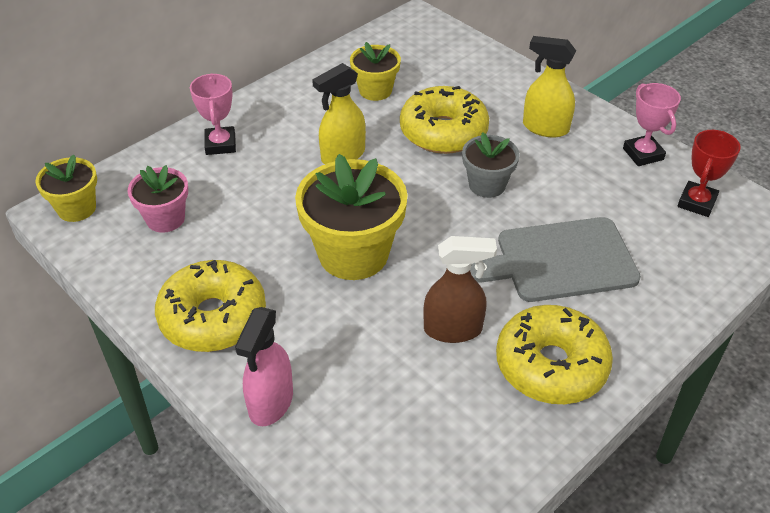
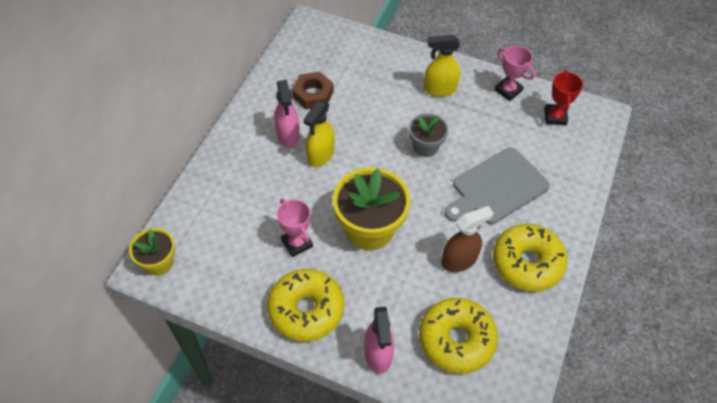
camera: 25 degrees left, 10 degrees up
pink flower pot [128,165,188,233] -> none
pink trophy [190,73,236,155] -> pink trophy moved to [277,199,313,257]
yellow flower pot [350,42,401,101] -> brown nut [292,72,334,110]
yellow donut [400,86,489,154] -> yellow donut moved to [419,298,498,374]
none -> pink spray bottle [274,80,300,148]

